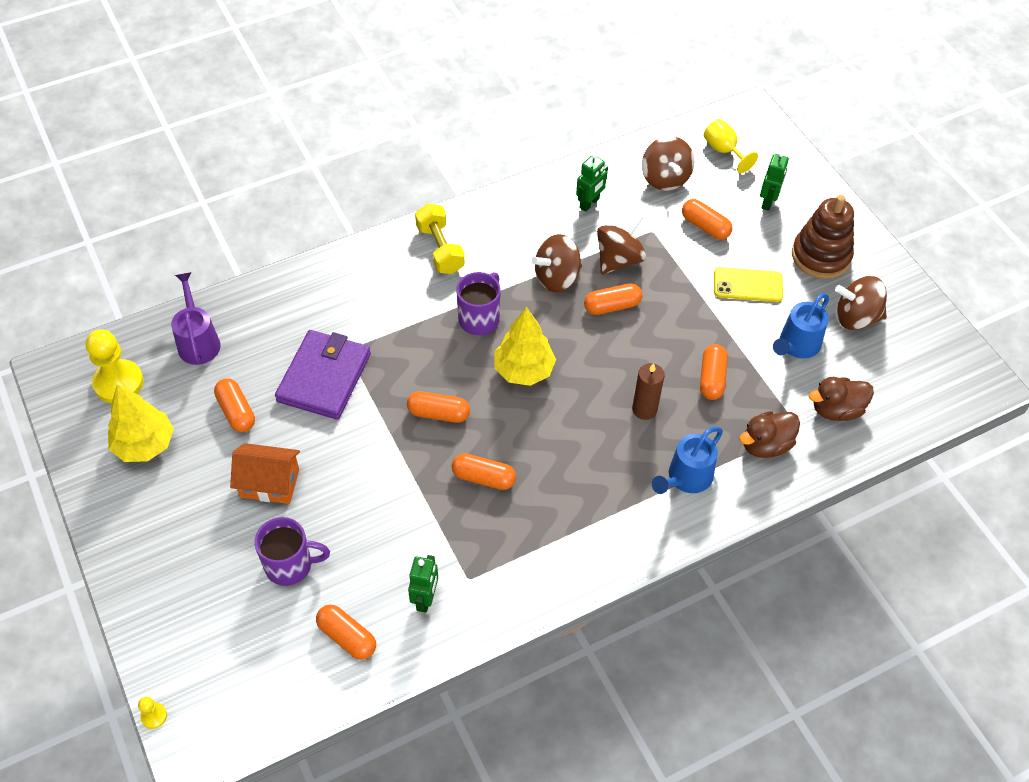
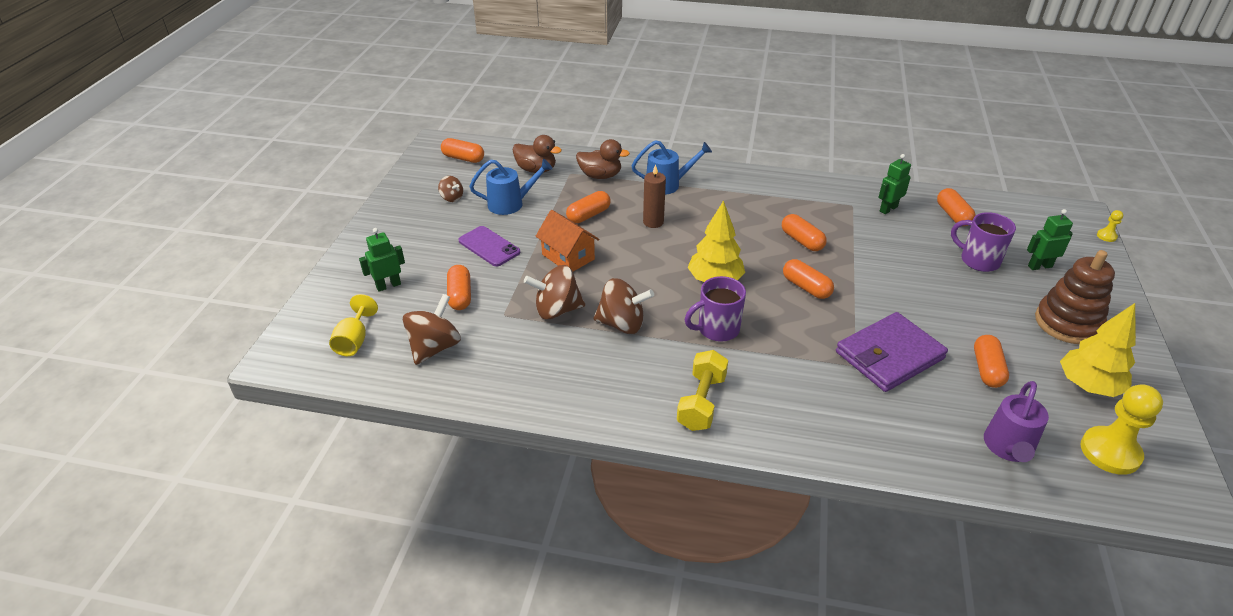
camera: 140 degrees left, 15 degrees down
orange house [230,443,300,504] -> orange house moved to [536,210,599,272]
green robot [576,153,608,212] -> green robot moved to [1027,209,1073,270]
orange capsule [584,283,643,315] -> orange capsule moved to [441,138,484,163]
yellow phone [714,267,783,302] -> purple phone [459,226,520,267]
brown stacking toy [792,195,854,279] -> brown stacking toy moved to [1035,250,1115,344]
brown spinning top [835,276,887,330] -> brown spinning top [438,176,463,202], size x0.55

